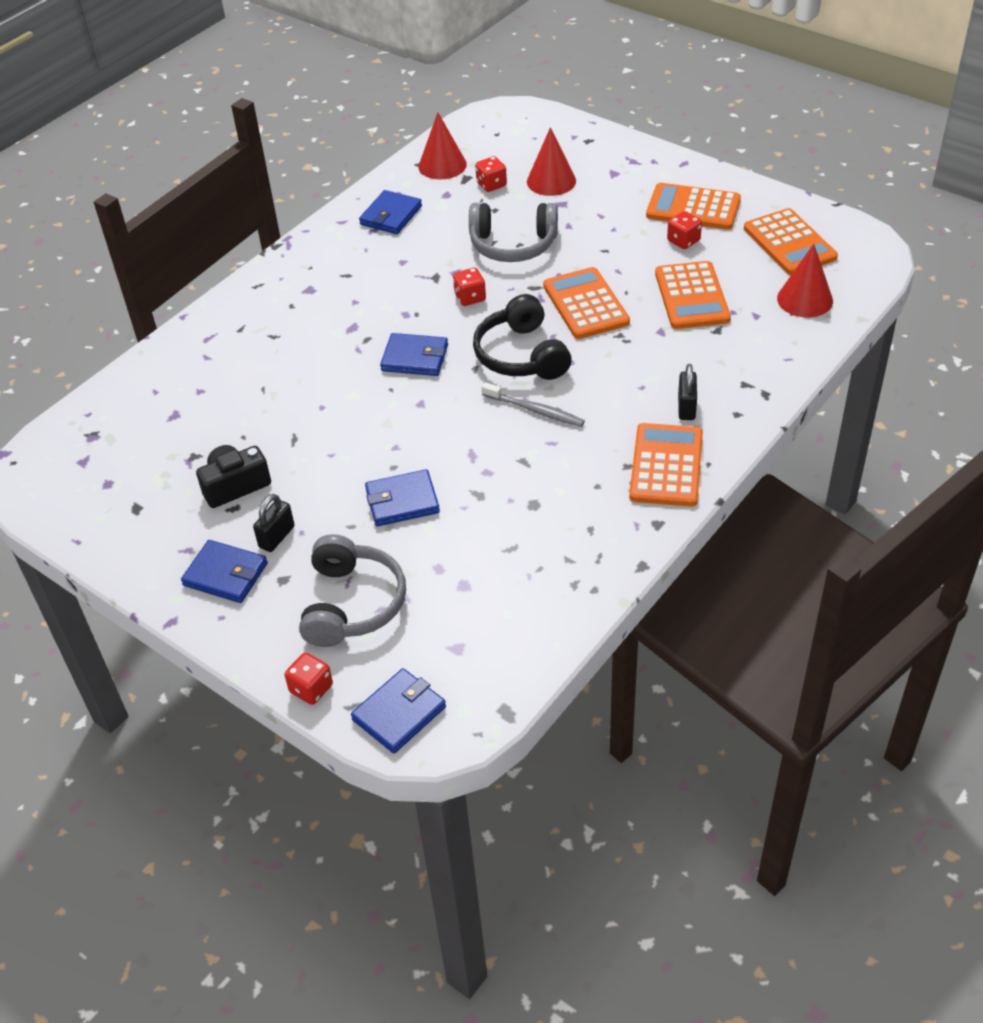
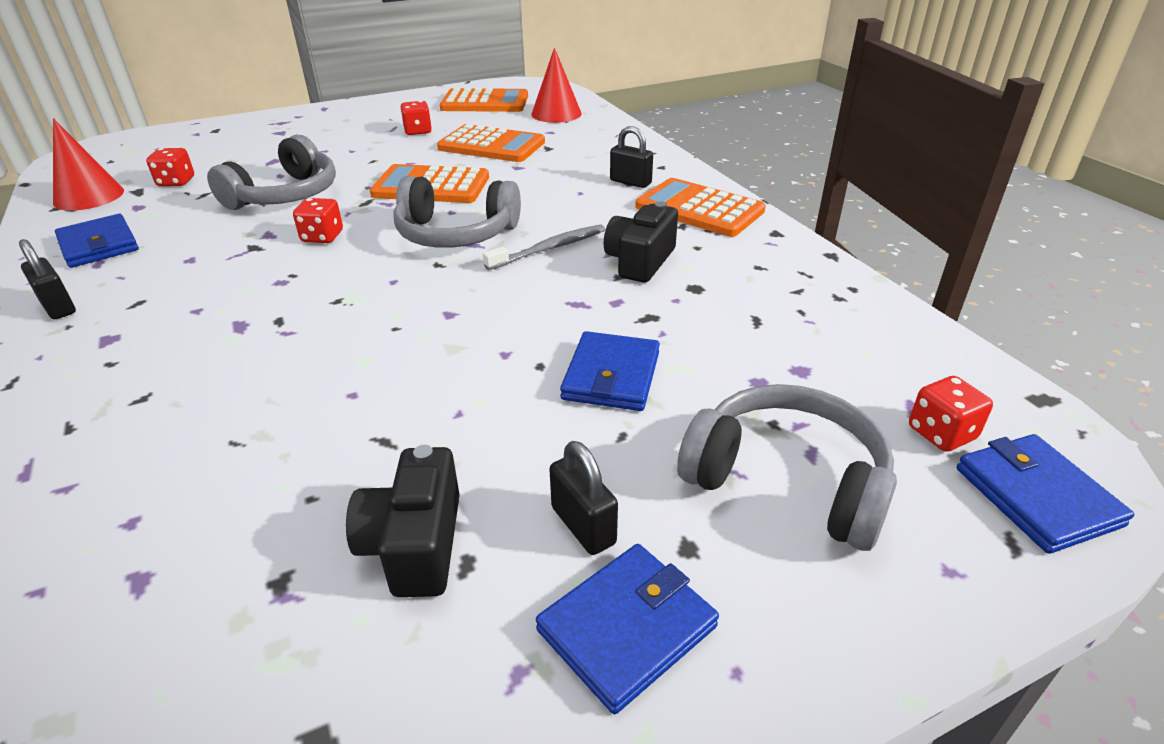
camera: 65 degrees left, 10 degrees down
red dice [285,652,333,705] -> red dice moved to [909,376,993,452]
blue wallet [380,333,448,376] -> none
black headphones [473,294,572,380] -> grey headphones [393,176,521,248]
red cone [527,127,576,196] -> none
orange calculator [646,183,741,230] -> none
none -> black padlock [19,239,76,319]
none -> black camera [604,201,678,283]

